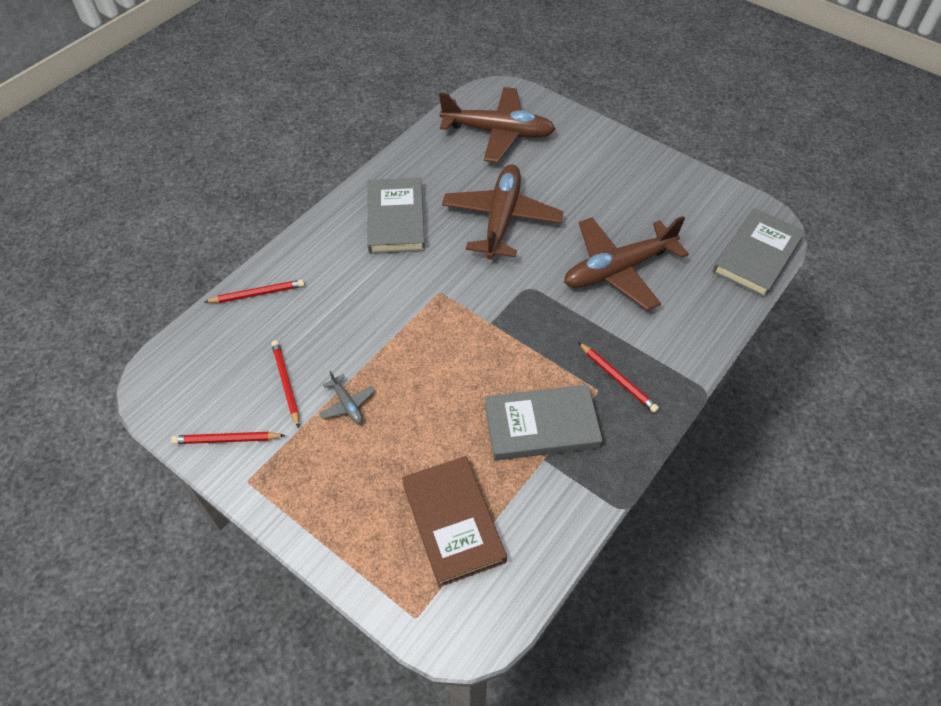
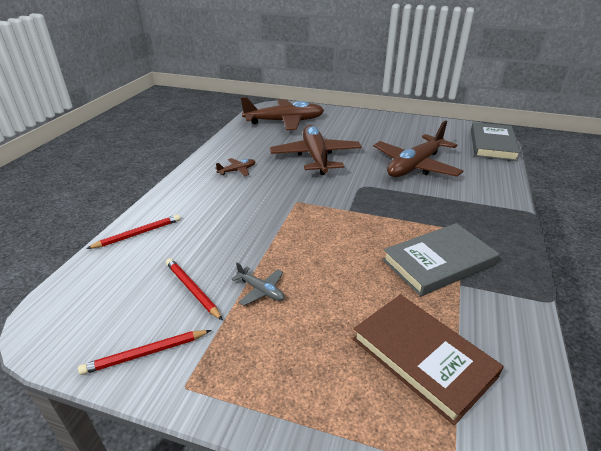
camera: 20 degrees left, 20 degrees down
grey book [367,178,425,254] -> brown plane [215,158,256,176]
red pencil [578,342,659,413] -> none

